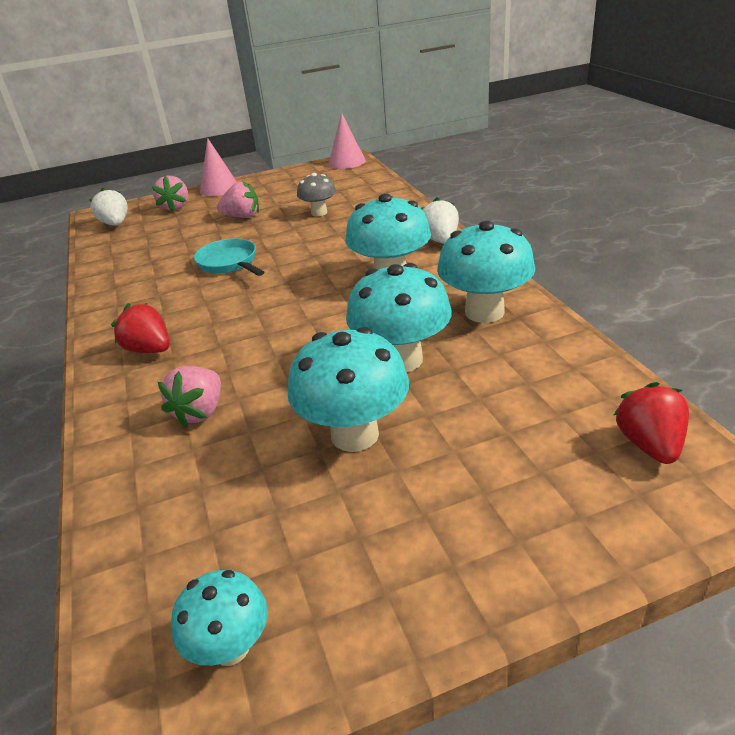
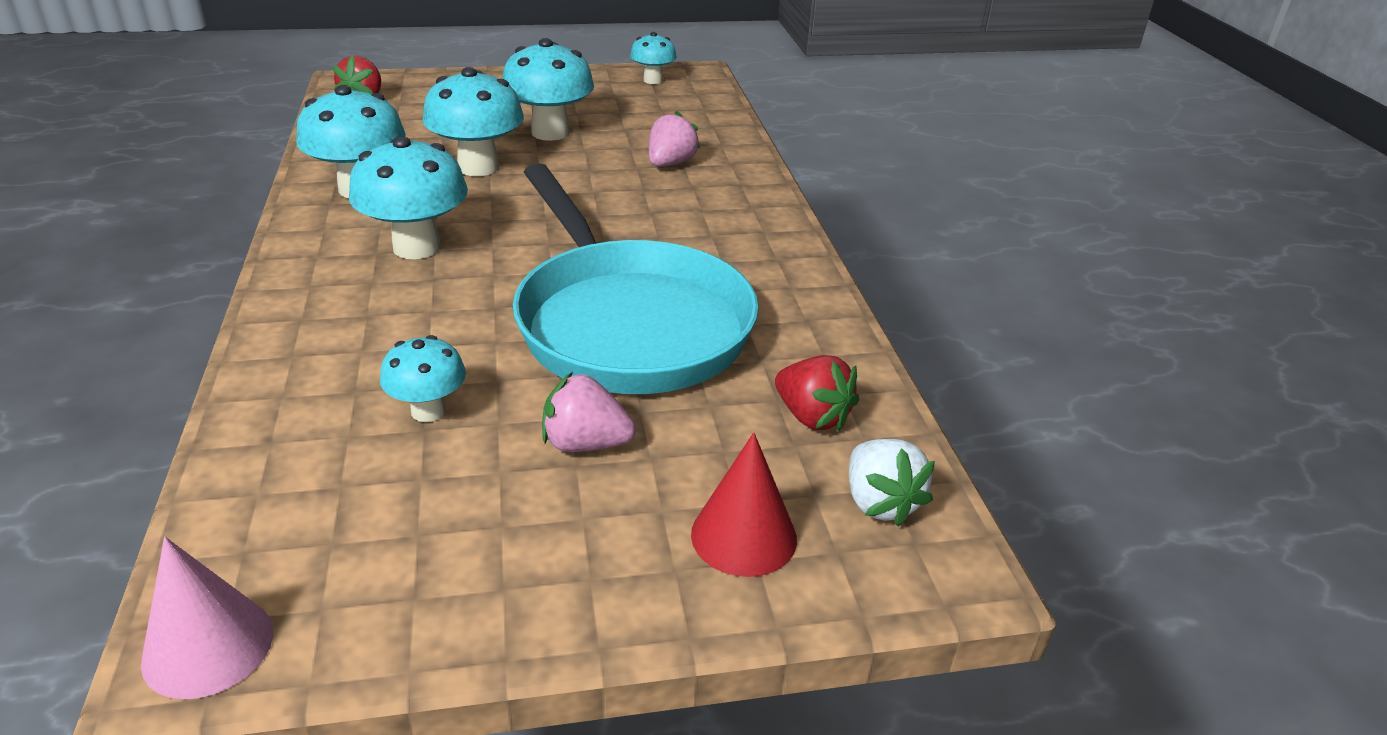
camera: 175 degrees left, 0 degrees up
red strawberry [111,303,170,353] -> red strawberry moved to [775,355,859,431]
pink strawberry [152,176,188,212] -> red cone [691,433,797,577]
turquoise pan [194,238,264,276] -> turquoise pan [513,163,759,394], size x2.33
pink cone [200,138,237,196] -> none
grey mushroom [297,173,336,216] -> turquoise mushroom [380,335,466,422]
white strawberry [421,197,459,244] -> none

